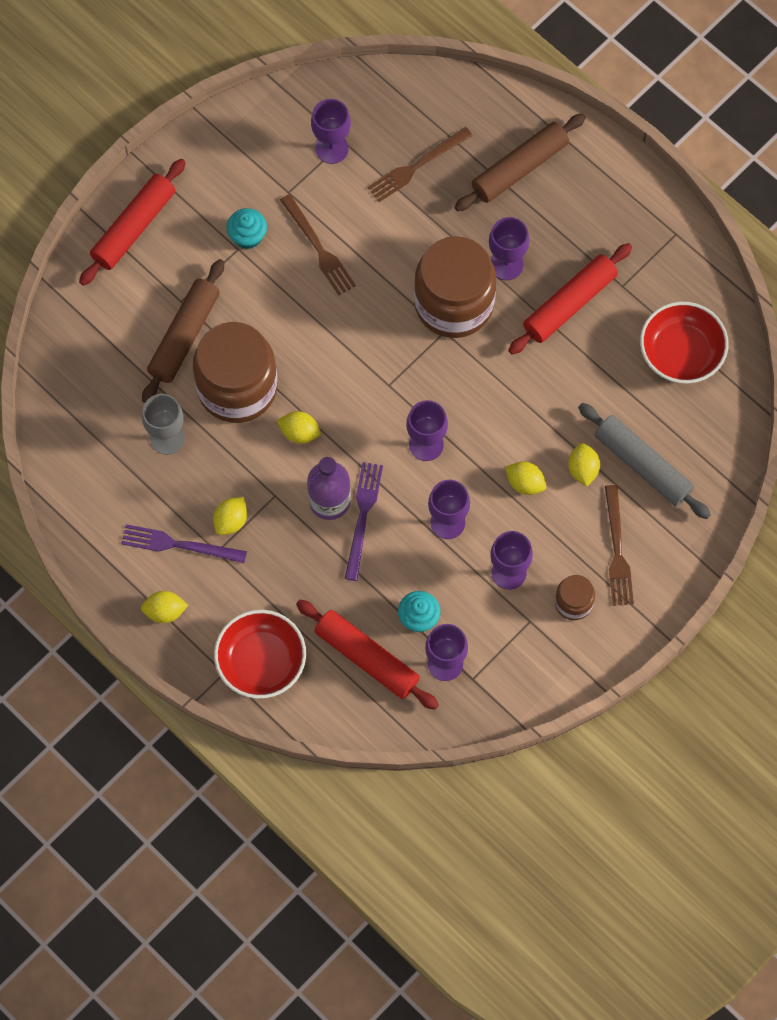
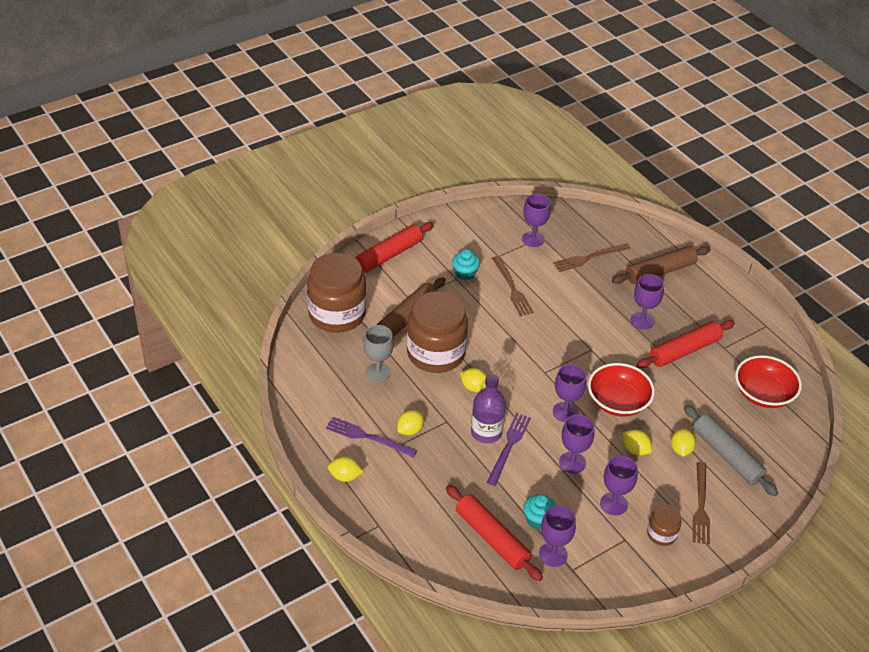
camera: 10 degrees right, 25 degrees down
red bowl [214,610,306,699] -> red bowl moved to [588,363,655,417]
brown jar [414,236,496,338] -> brown jar moved to [307,253,366,333]

